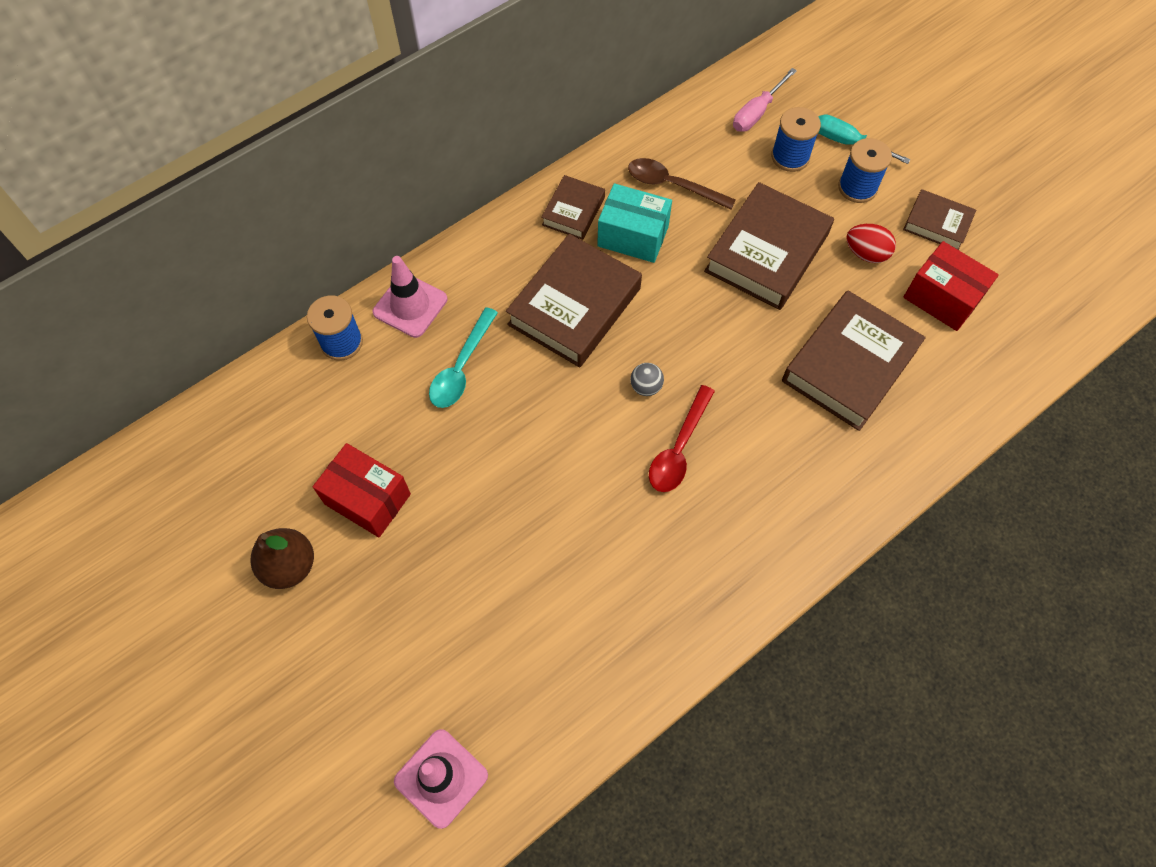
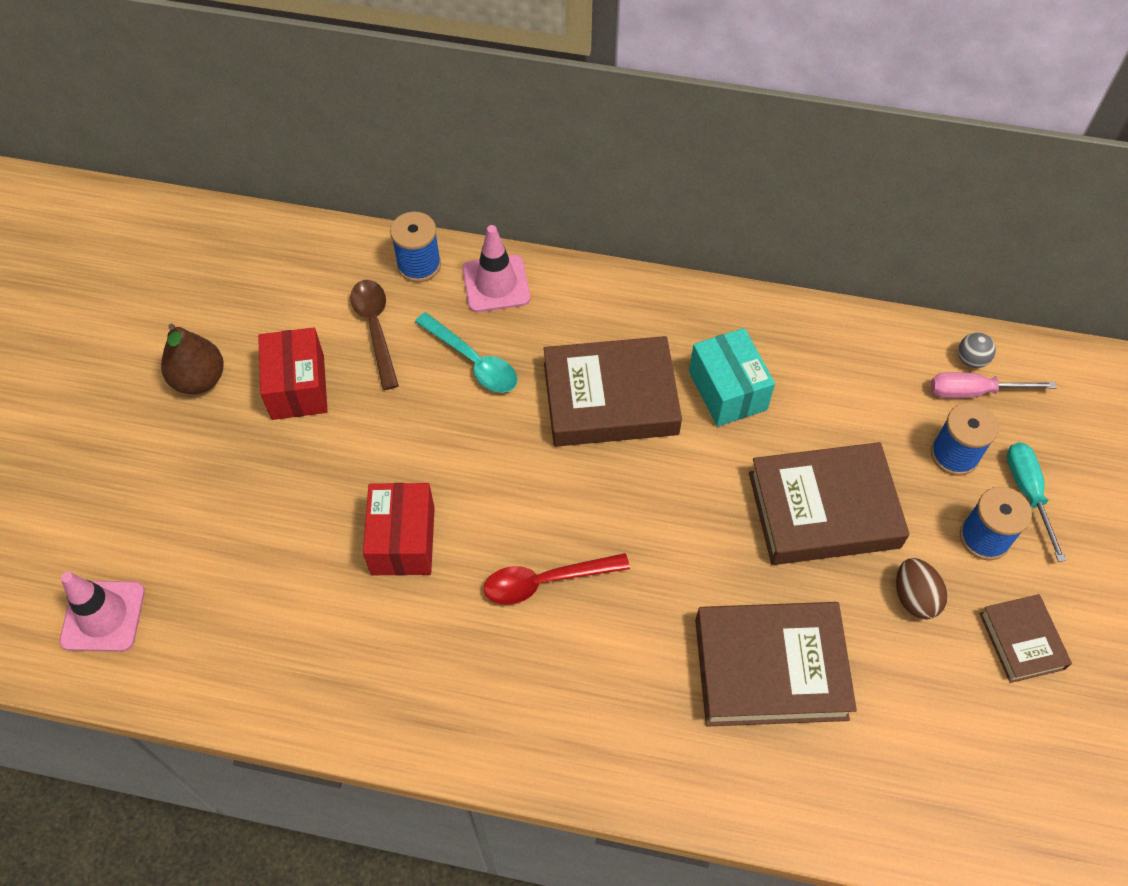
camera: 50 degrees right, 5 degrees down
turquoise spoon [429,307,498,408] -> turquoise spoon turned 120 degrees counterclockwise [415,312,518,393]
brown book [541,175,605,240] -> none
brown spoon [628,158,736,210] -> brown spoon moved to [350,280,399,390]
grey ball [630,363,664,396] -> grey ball moved to [958,332,996,368]
red egg [846,224,896,263] -> brown egg [896,558,948,620]
red box [903,241,999,331] -> red box moved to [363,483,435,576]

